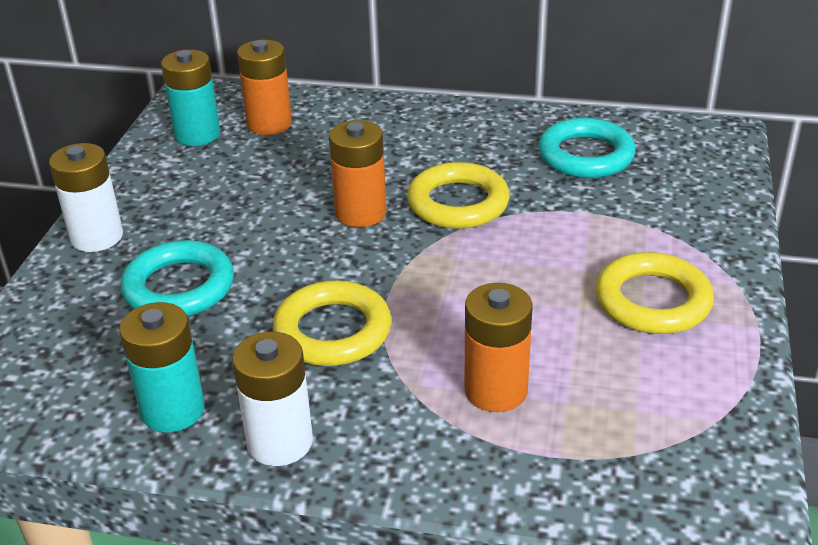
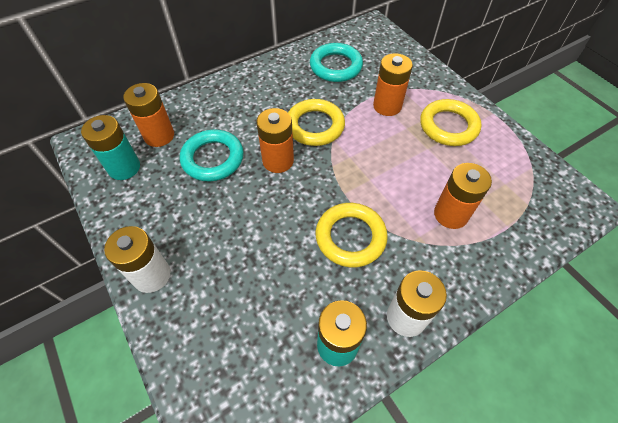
camera: 45 degrees left, 20 degrees up
turquoise ring [121,240,234,316] -> turquoise ring moved to [180,130,244,181]
none -> orange battery [373,53,413,116]

